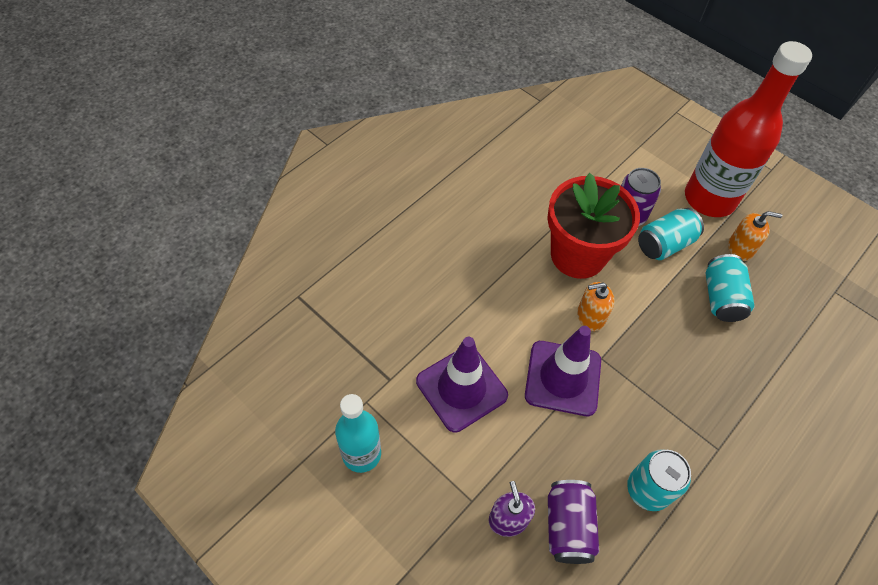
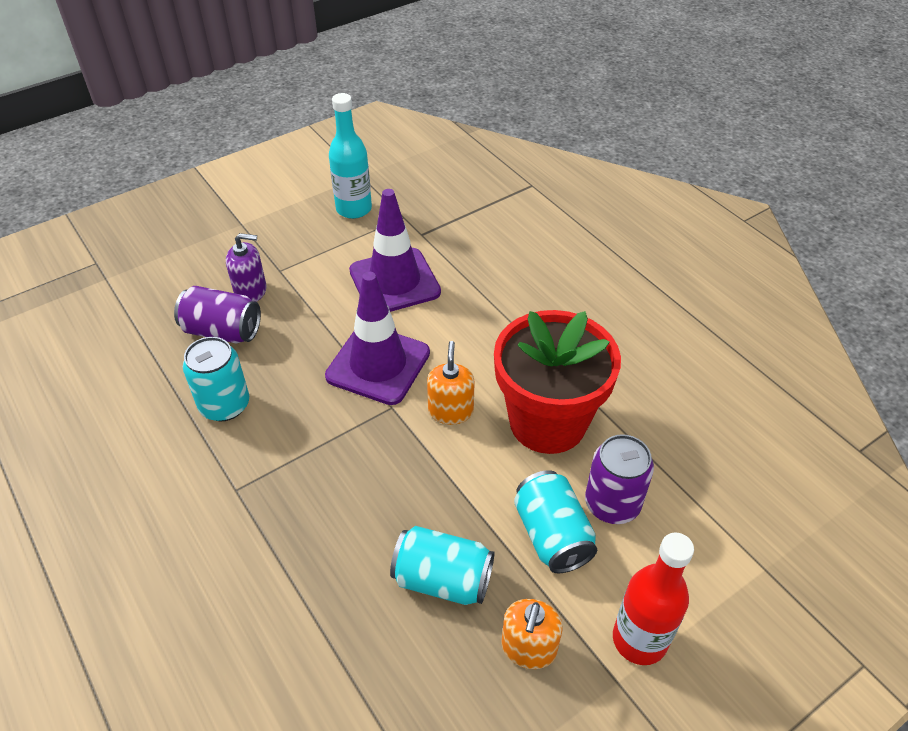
camera: 105 degrees right, 10 degrees down
red bottle [685,41,812,217] -> red bottle [613,532,694,665], size x0.59

